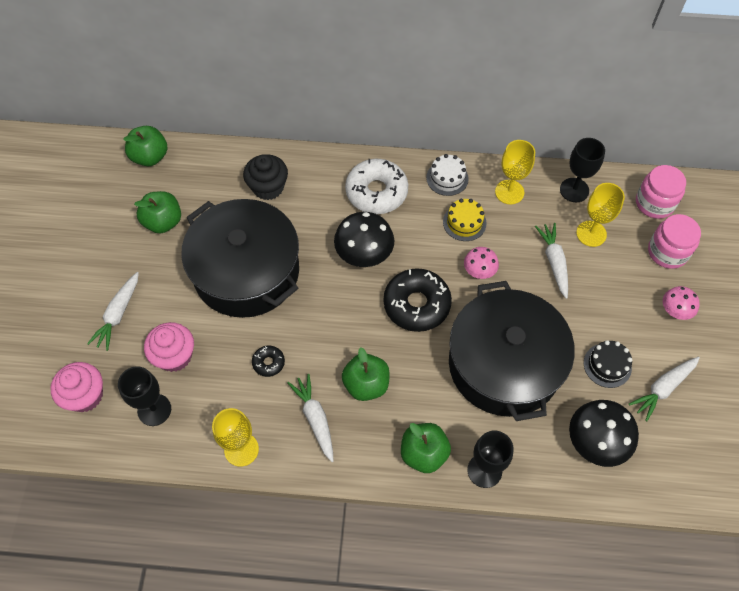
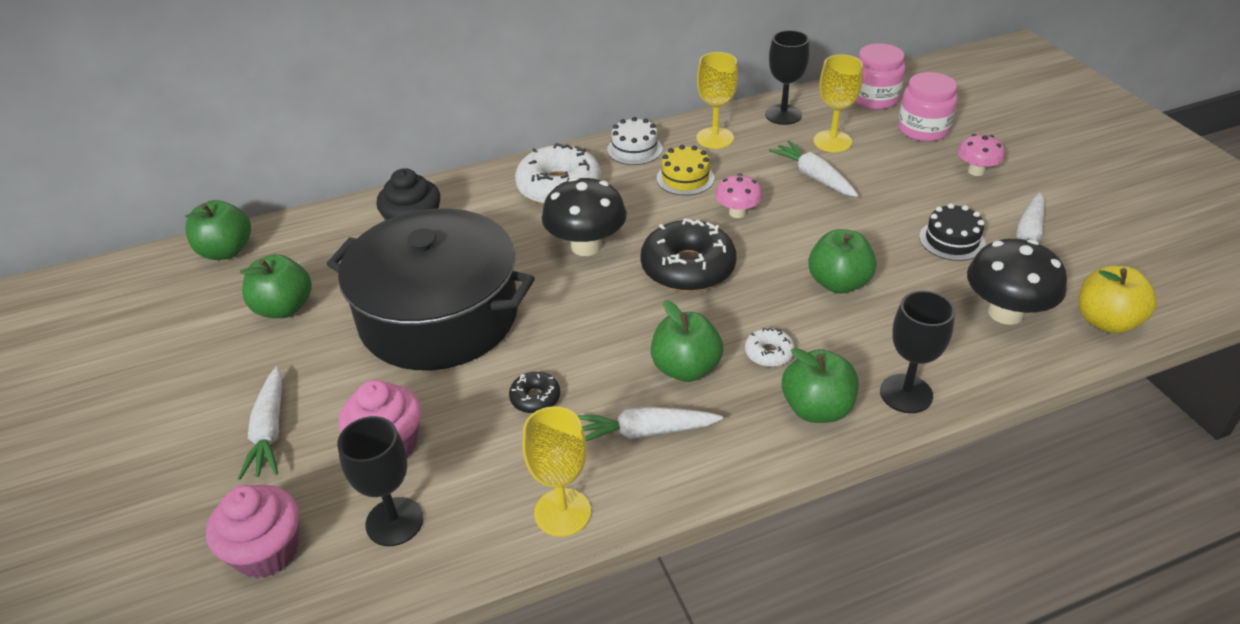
camera: 25 degrees left, 20 degrees down
white carrot [287,374,334,462] -> white carrot turned 45 degrees counterclockwise [577,407,723,441]
black pot [449,281,575,421] -> green apple [808,229,877,294]
none -> white donut [745,328,795,367]
none -> yellow apple [1079,265,1157,333]

